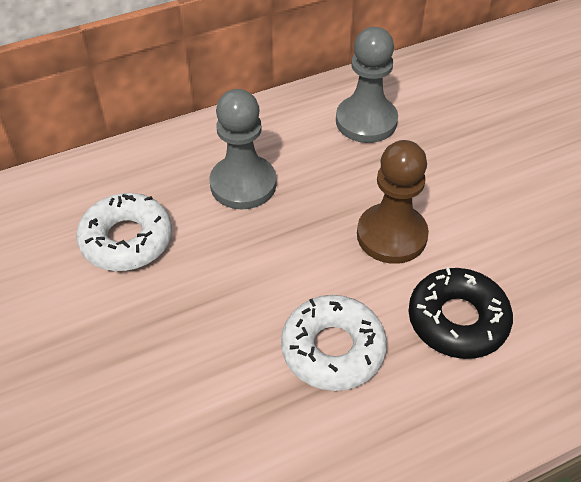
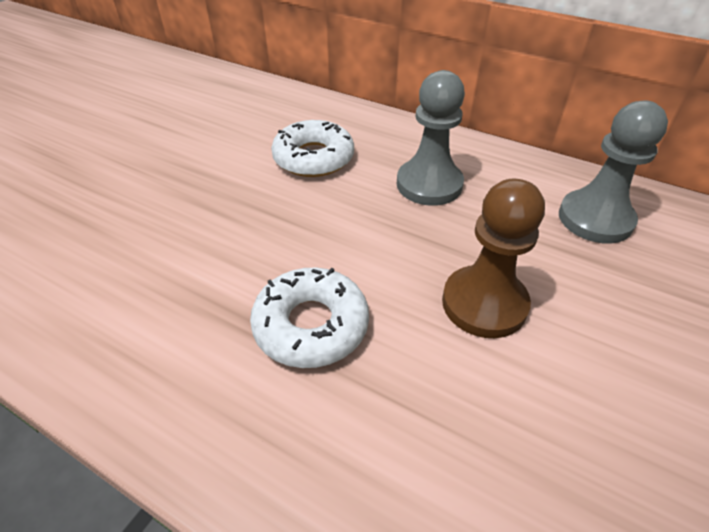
camera: 55 degrees right, 5 degrees down
black donut [409,267,513,359] -> none

